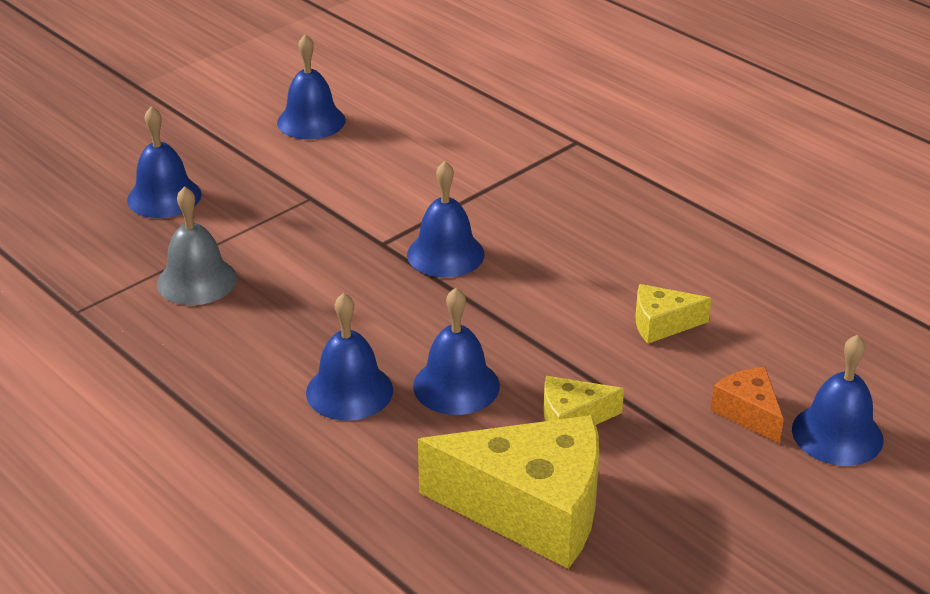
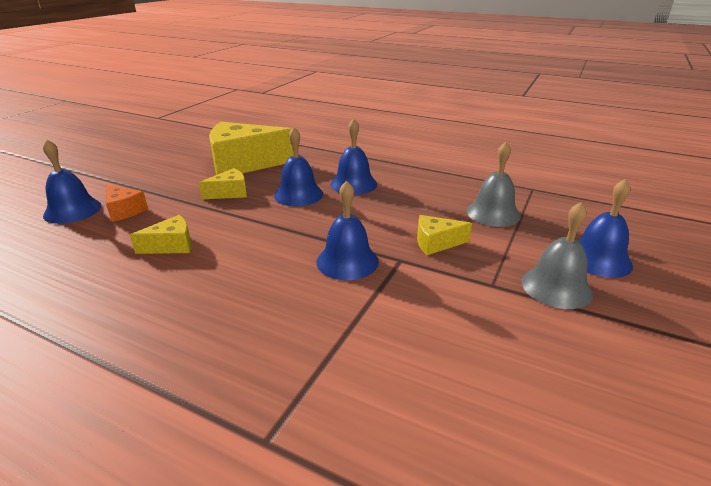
camera: 160 degrees right, 5 degrees down
blue bell [277,34,346,139] -> none
none -> yellow cheese [417,215,472,255]
none -> grey bell [521,202,593,309]

